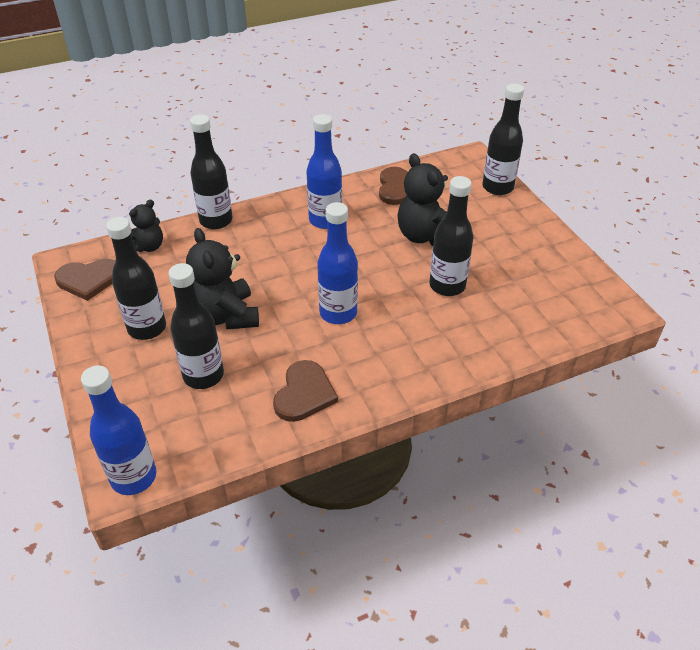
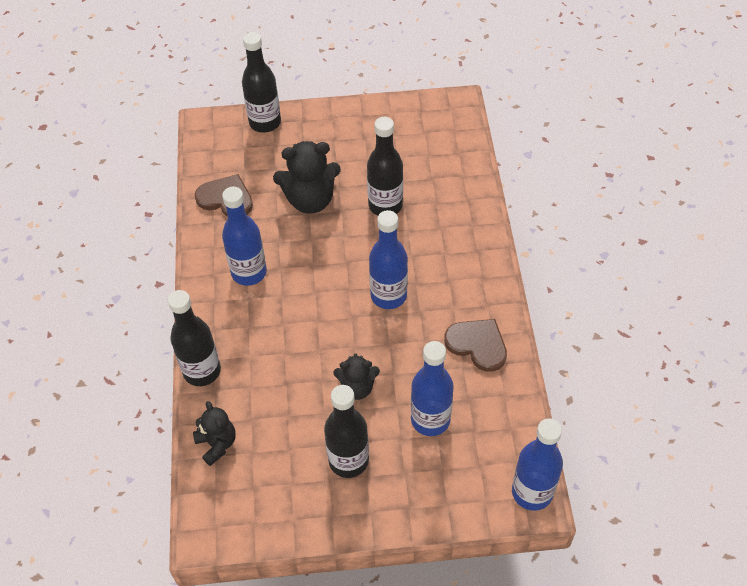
camera: 70 degrees left, 10 degrees up
brown heart [54,259,116,301] -> none
black bottle [169,263,224,389] -> blue bottle [411,341,454,436]
black teddy bear [186,228,259,329] -> black teddy bear [333,353,380,400], size x0.60

